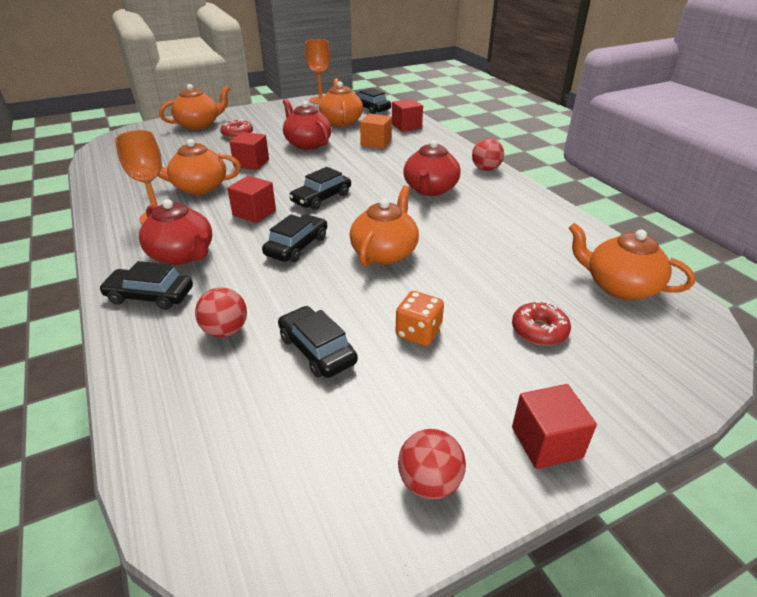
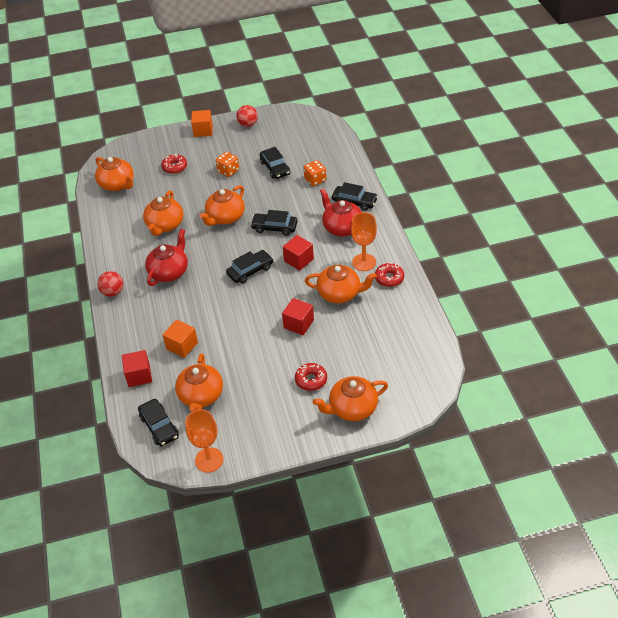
camera: 165 degrees left, 10 degrees up
red ball [195,287,247,337] -> orange dice [303,160,326,186]
black car [262,214,327,262] -> black car turned 60 degrees clockwise [250,210,298,236]
red teapot [283,99,332,150] -> none
red cube [512,384,597,469] -> orange cube [191,110,213,137]
none -> orange teapot [143,190,183,236]
none -> red donut [375,263,404,287]

